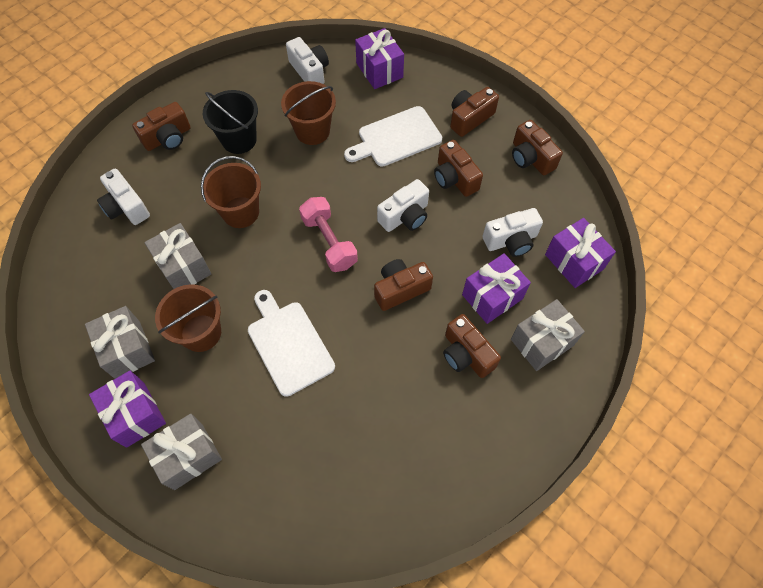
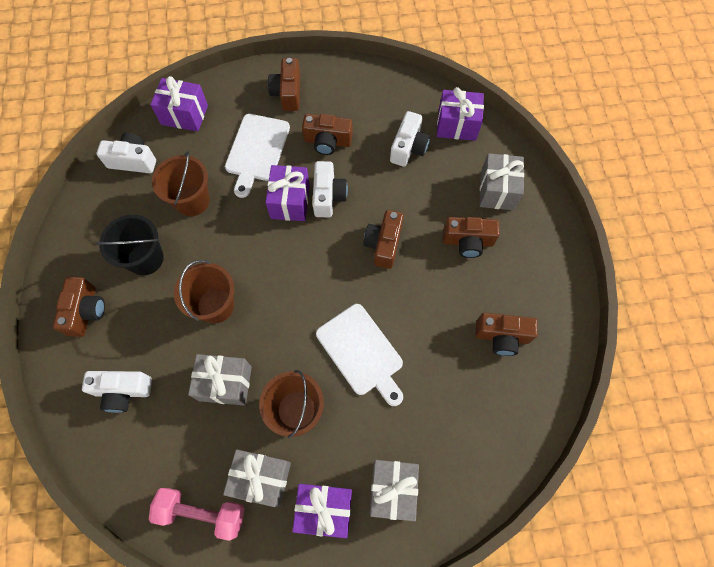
camera: 50 degrees left, 5 degrees up
white cutting board [248,290,335,397] -> white cutting board turned 135 degrees counterclockwise [316,304,403,406]
pink dumbbell [299,197,358,272] -> pink dumbbell moved to [149,488,245,541]
purple gift [462,253,531,324] -> purple gift moved to [265,165,310,221]
brown camera [512,120,563,175] -> brown camera moved to [476,313,538,356]

